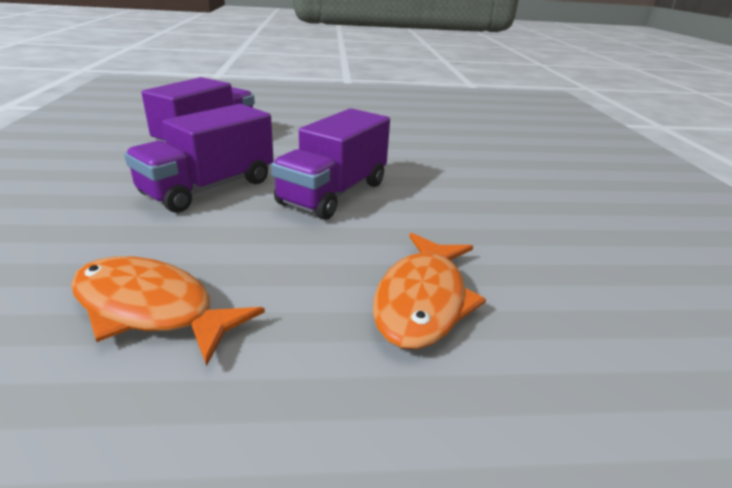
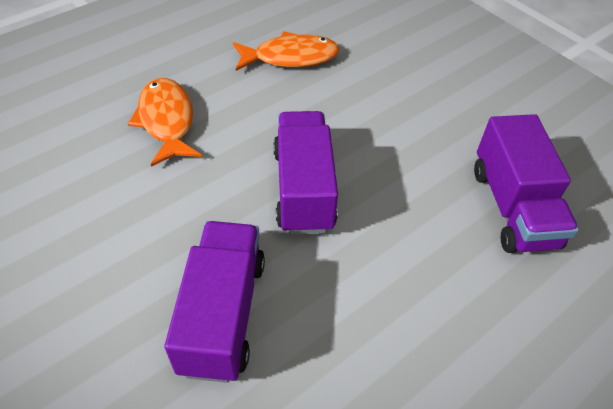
camera: 145 degrees right, 20 degrees up
purple truck [124,104,274,213] -> purple truck moved to [164,221,265,383]

